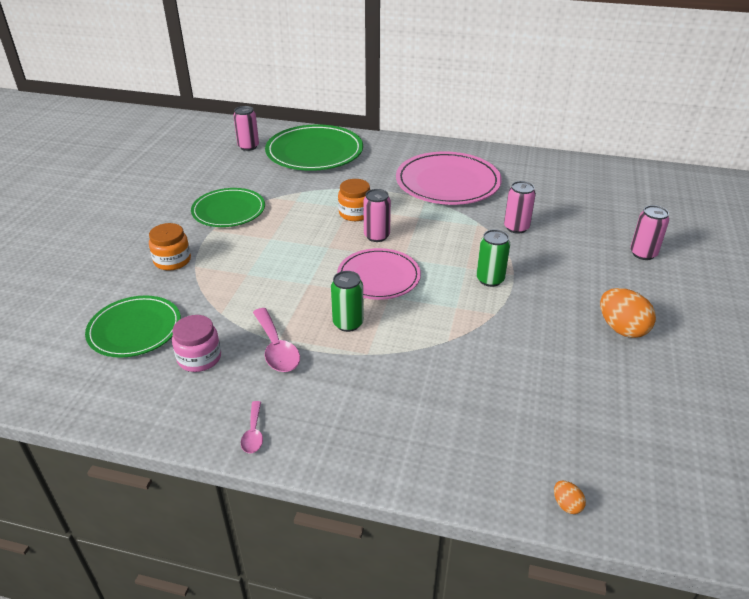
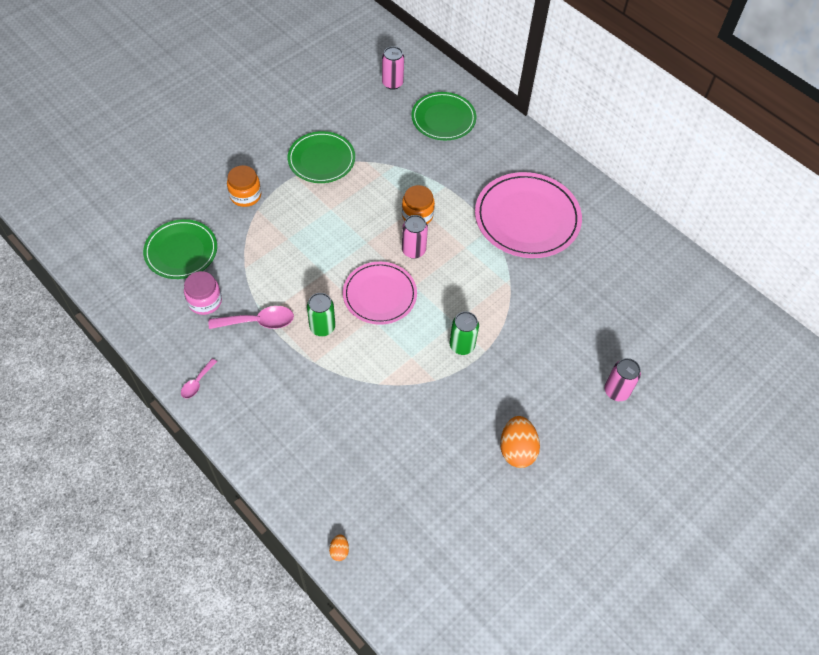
camera: 30 degrees right, 20 degrees up
pink spoon [253,308,300,372] -> pink spoon turned 105 degrees counterclockwise [209,306,294,329]
green plate [265,124,363,171] -> green plate [411,92,476,140], size x0.66
pink can [504,181,536,234] -> none

